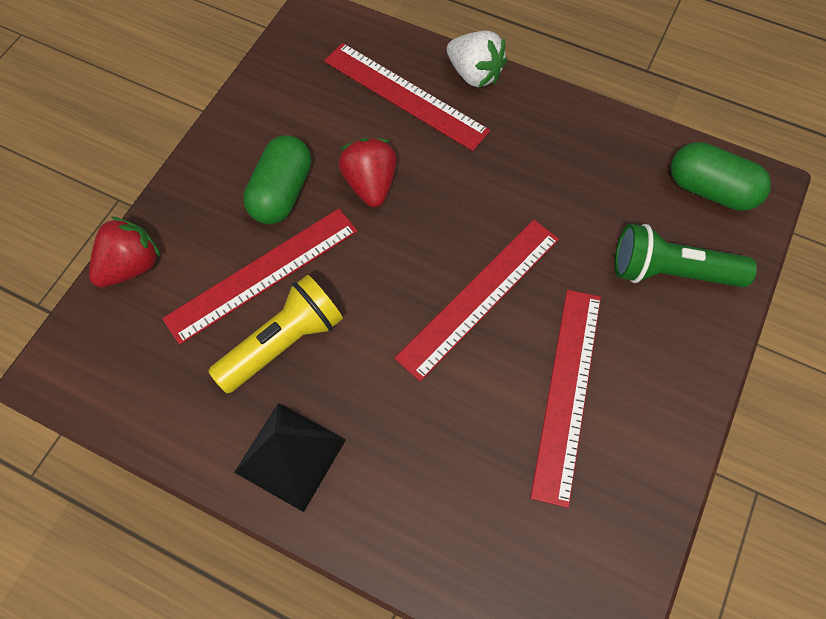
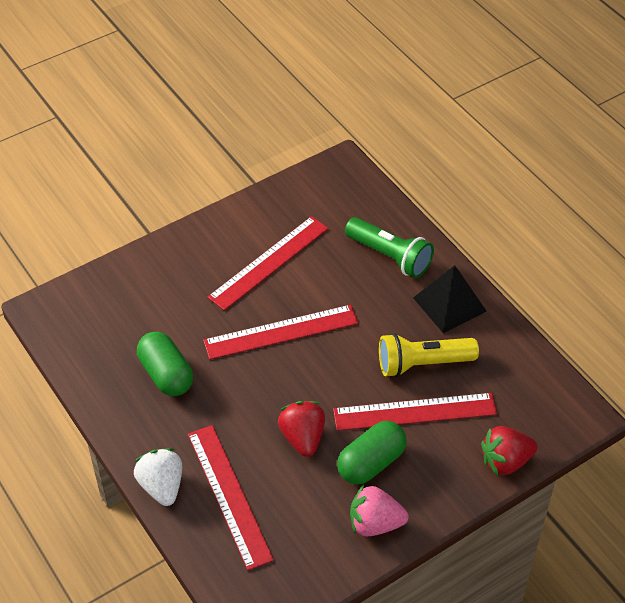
camera: 150 degrees left, 15 degrees down
red strawberry [338,138,397,207] -> red strawberry turned 150 degrees clockwise [278,401,325,457]
green flashlight [615,224,757,287] -> green flashlight moved to [345,217,434,278]
green capsule [671,142,771,211] -> green capsule moved to [137,332,193,396]
none -> pink strawberry [350,485,409,536]

